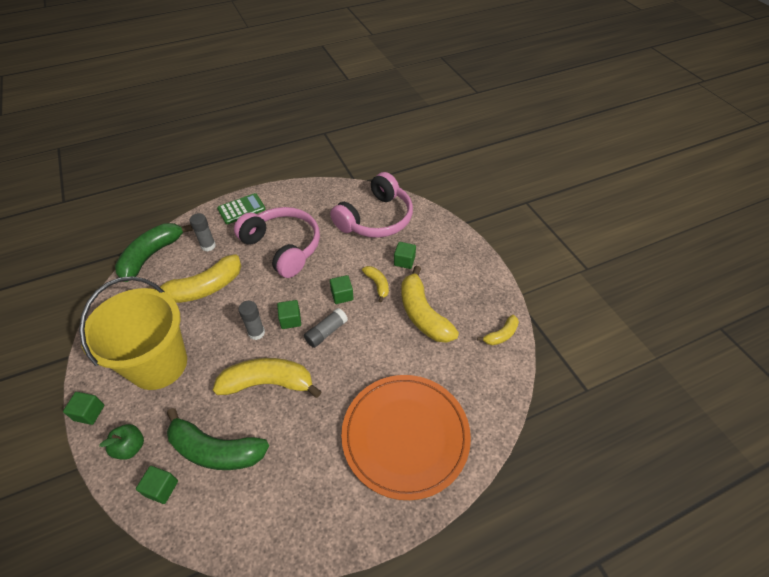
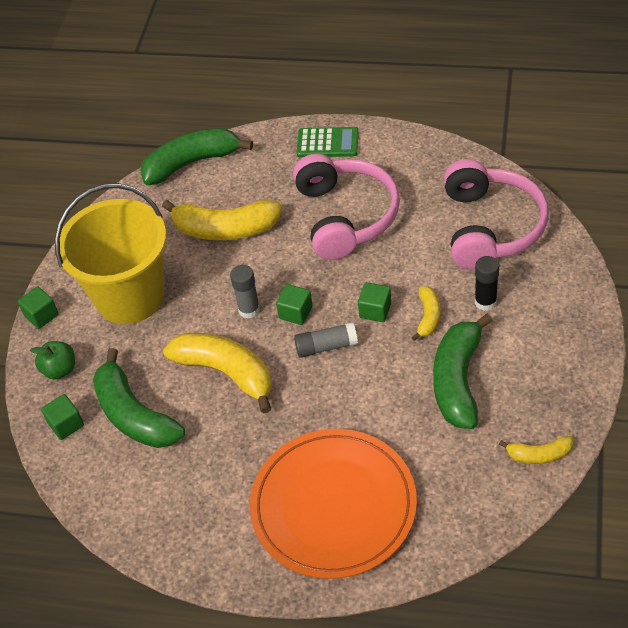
camera: 40 degrees right, 0 degrees up
grey glue stick [189,213,216,251] -> none
pink headphones [330,172,413,238] -> pink headphones turned 75 degrees counterclockwise [444,159,549,270]
green cube [394,242,416,269] -> black glue stick [475,256,499,311]
yellow banana [401,266,459,343] -> green banana [433,313,493,429]

